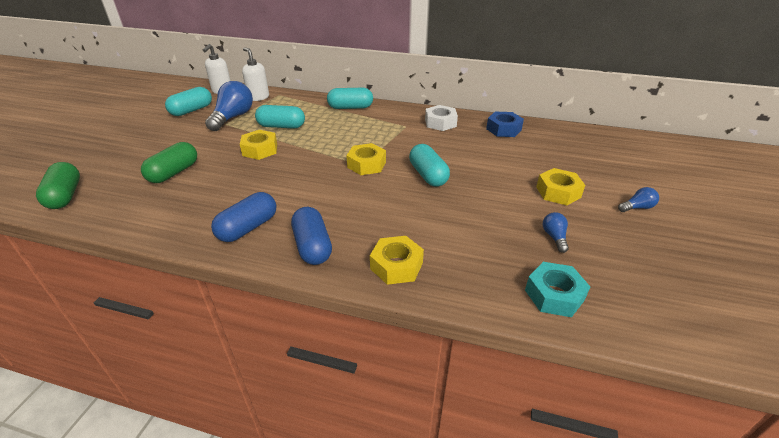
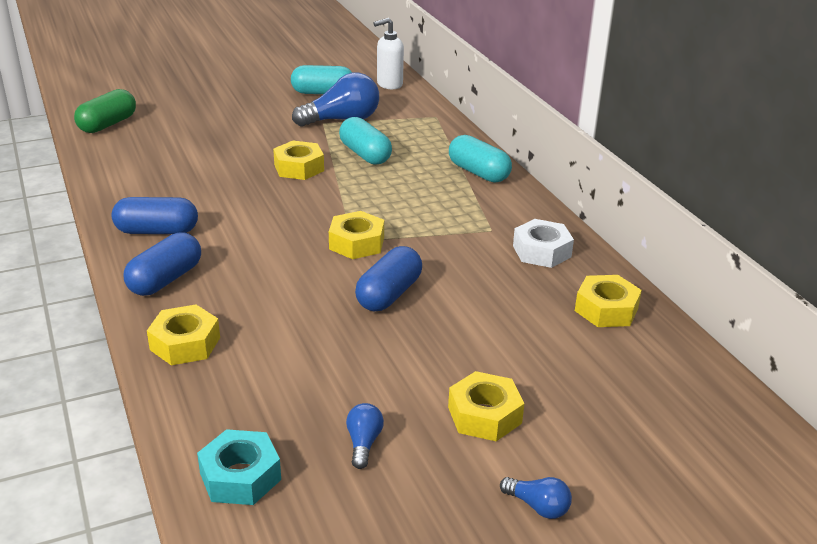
camera: 50 degrees right, 5 degrees down
green capsule [141,142,197,183] -> none
white soap dispenser [242,47,269,101] -> none
turquoise capsule [409,144,450,187] -> blue capsule [355,246,422,311]
blue nut [486,112,524,137] -> yellow nut [575,275,642,327]
blue light bulb [543,212,569,253] -> blue light bulb turned 45 degrees counterclockwise [346,403,384,469]

